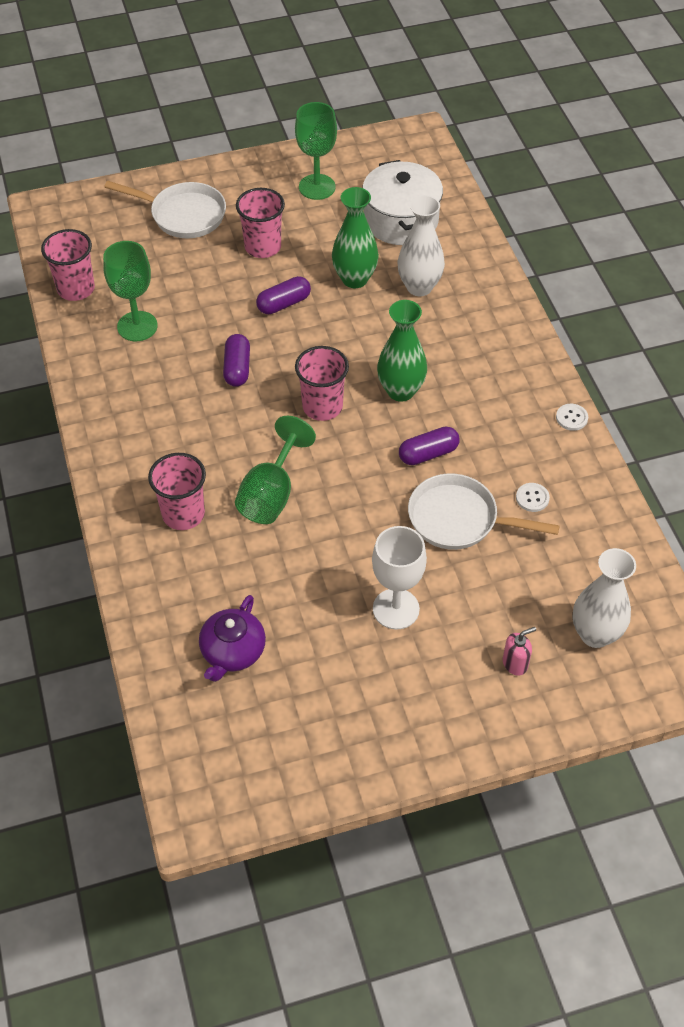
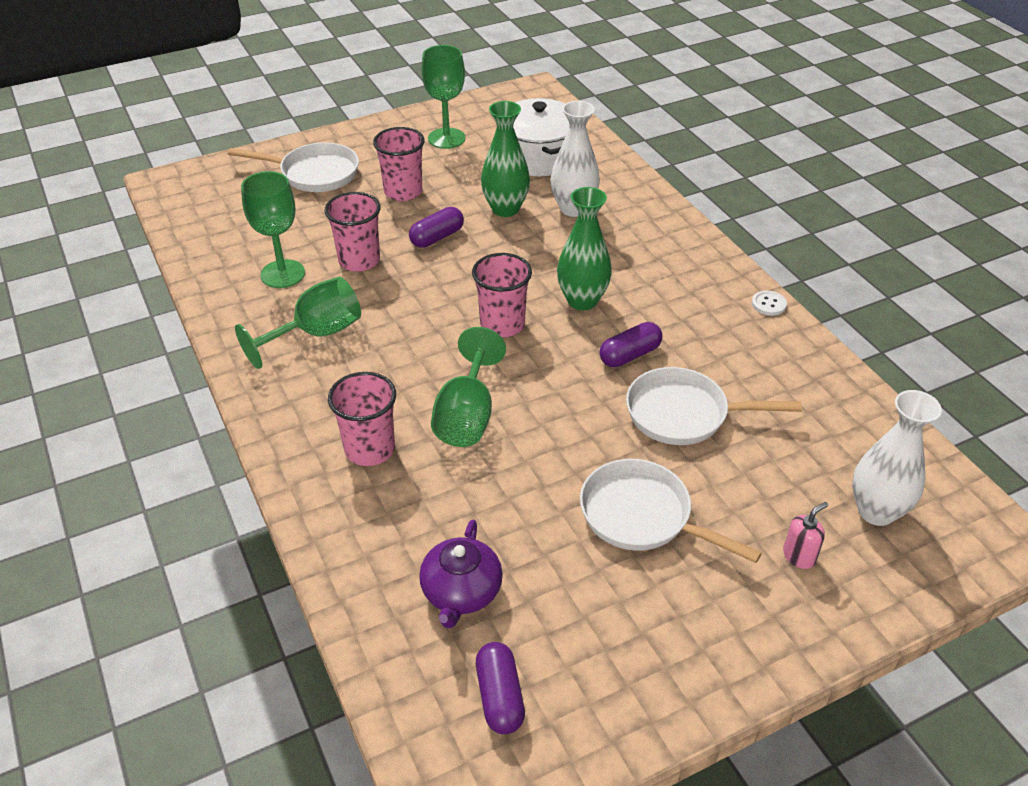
camera: 10 degrees left, 10 degrees down
pink cup [41,229,95,301] -> pink cup moved to [324,192,381,271]
purple capsule [223,334,250,387] -> purple capsule moved to [476,642,525,734]
white goblet [372,526,427,629] -> white pan [580,459,762,563]
white button [516,483,550,512] -> none
none -> green goblet [235,277,361,369]

